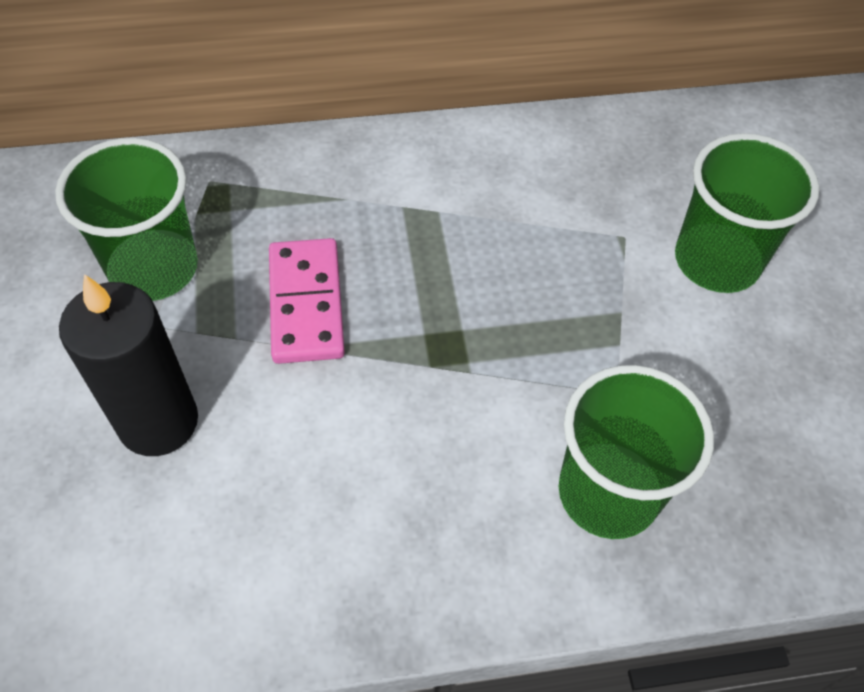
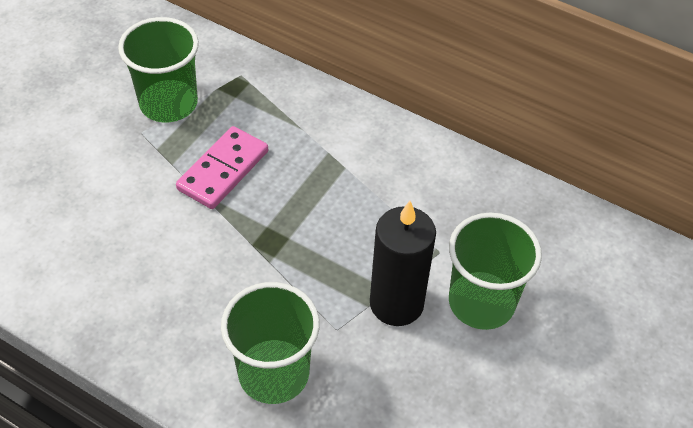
camera: 40 degrees right, 5 degrees down
black candle [59,274,198,456] -> black candle moved to [370,201,436,326]

